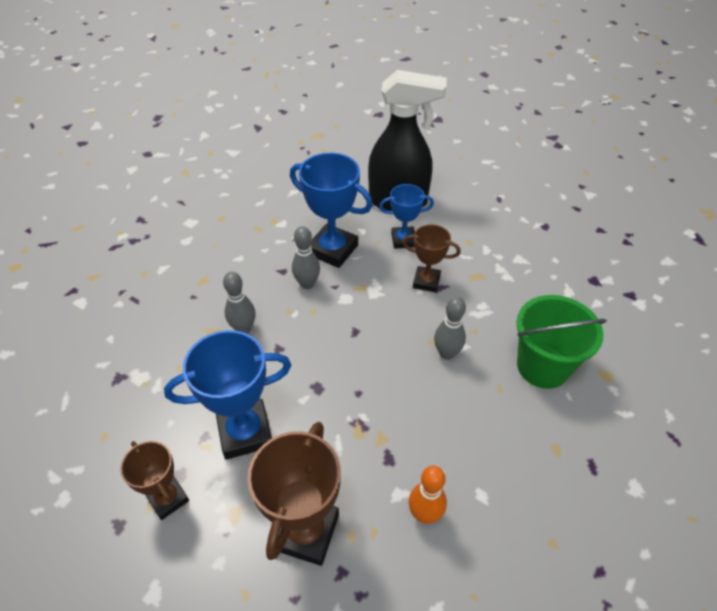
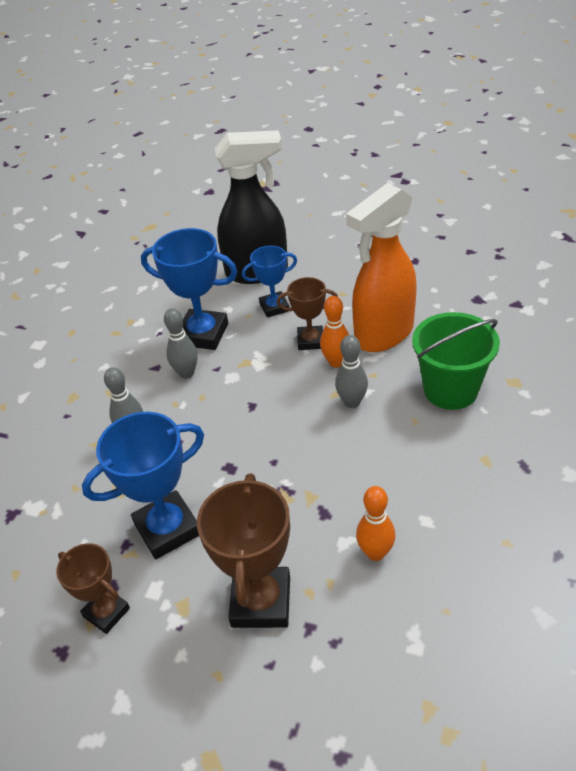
camera: 10 degrees left, 5 degrees down
none -> orange bowling pin [320,296,349,368]
none -> orange spray bottle [346,183,417,352]

